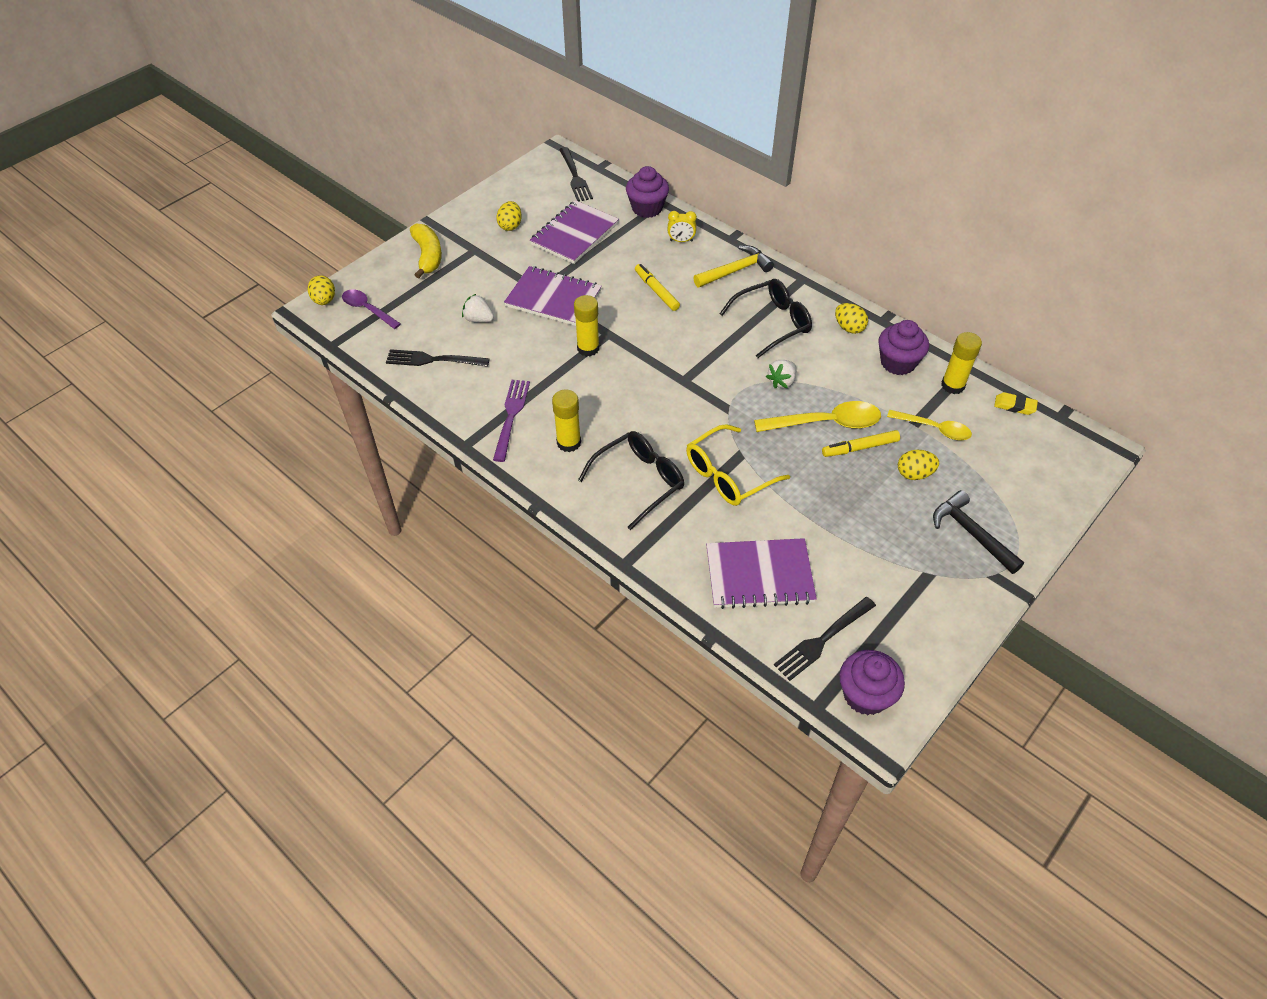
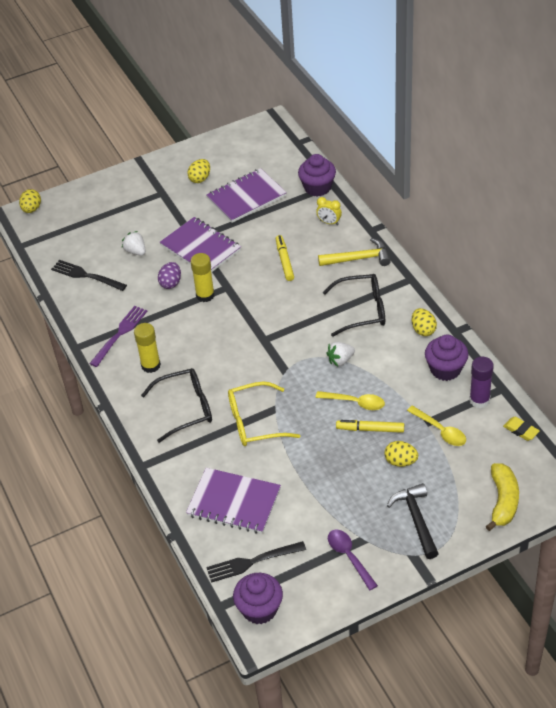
camera: 25 degrees right, 5 degrees down
purple spoon [342,289,401,329] -> purple spoon moved to [328,530,378,590]
yellow banana [410,224,442,278] -> yellow banana moved to [486,463,519,531]
black fork [559,147,593,202] -> none
yellow spoon [754,401,881,432] -> yellow spoon [316,391,385,410], size x0.66
yellow glue stick [941,332,982,394] -> purple glue stick [469,357,494,408]
none -> purple egg [158,262,181,289]

